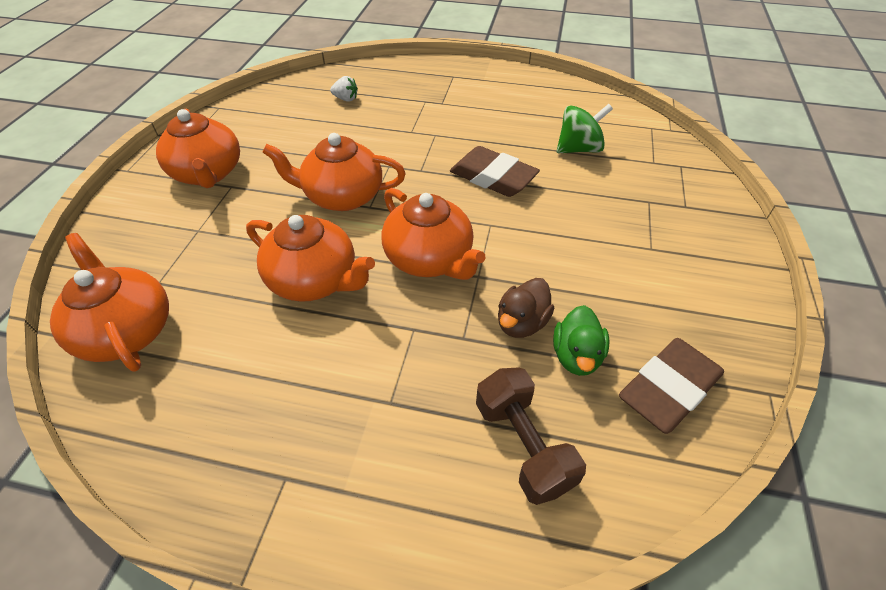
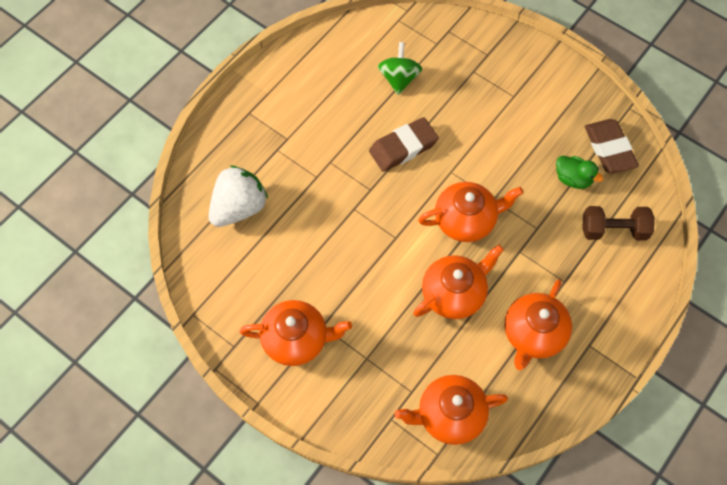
camera: 65 degrees left, 15 degrees up
orange teapot [262,133,406,211] -> orange teapot moved to [505,280,572,370]
white strawberry [330,76,358,102] -> white strawberry [209,165,268,227], size x2.37
brown duck [498,278,554,338] -> none

